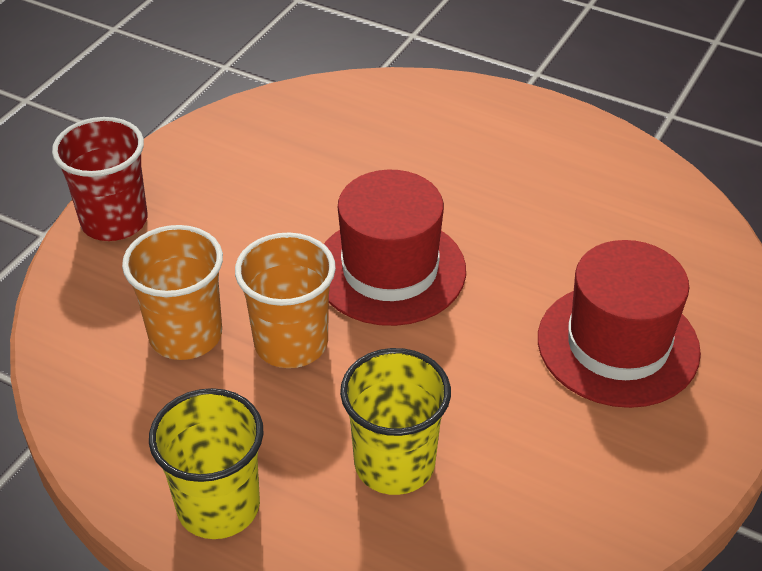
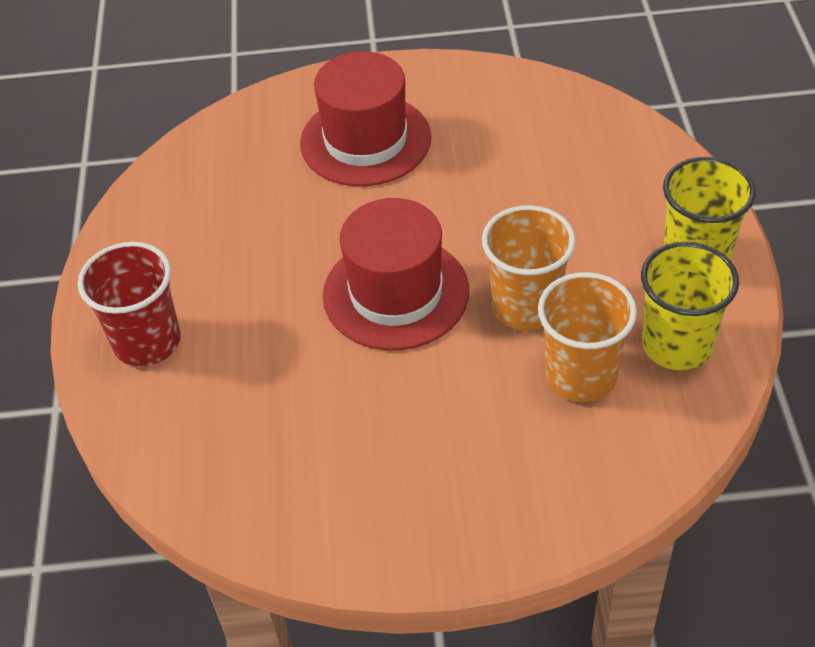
camera: 120 degrees left, 5 degrees up
red cup [52,117,147,241] -> red cup moved to [78,242,181,367]
yellow cup [340,348,451,495] -> yellow cup moved to [641,242,739,370]

